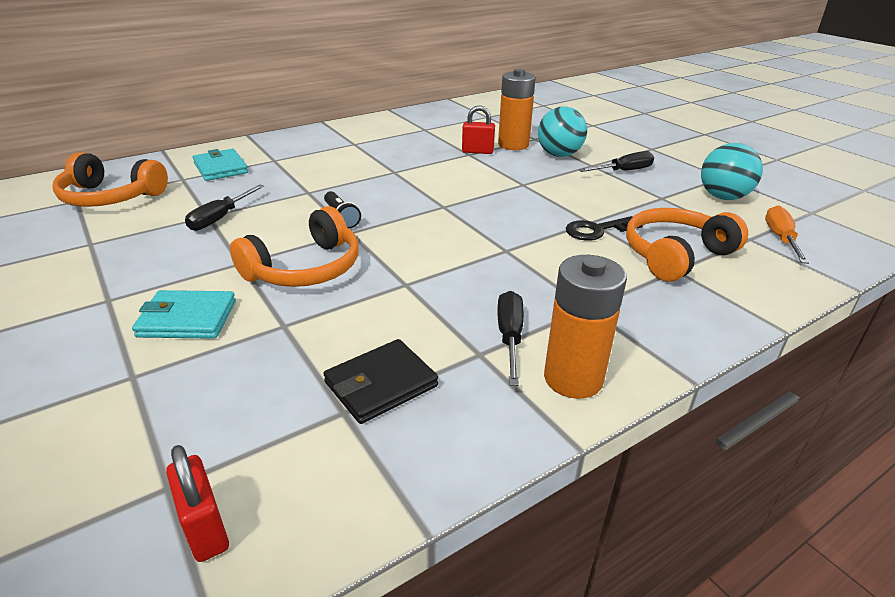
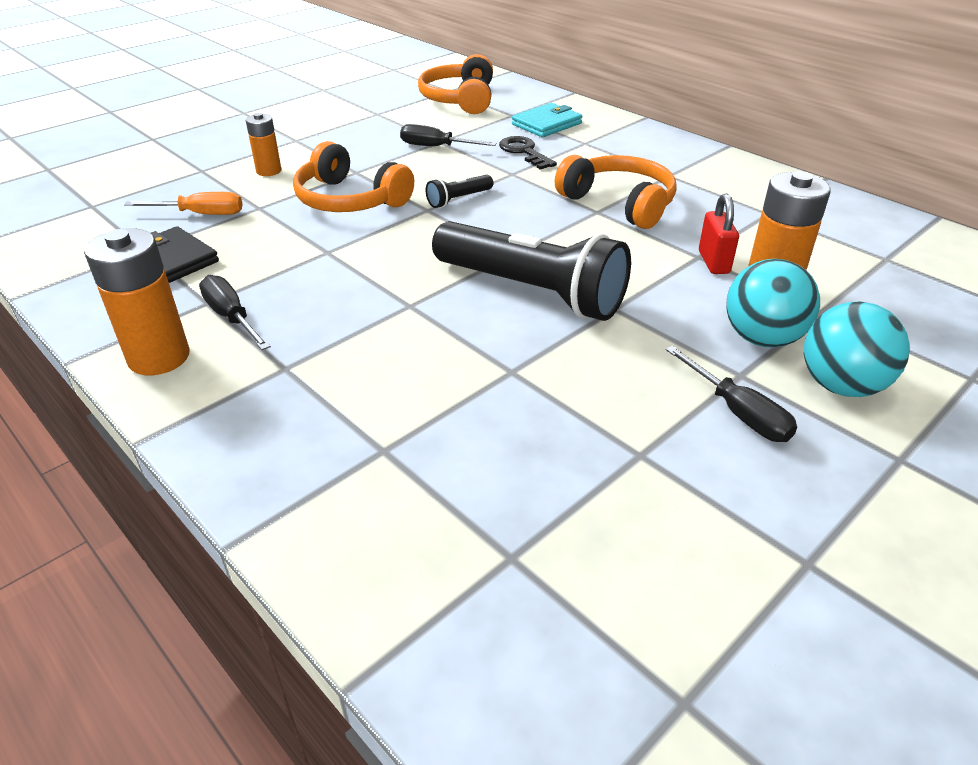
camera: 80 degrees right, 5 degrees up
turquoise wallet [132,290,236,339] -> orange battery [246,113,281,176]
red padlock [166,445,229,562] -> none
black screwdriver [497,291,524,386] -> black screwdriver turned 120 degrees counterclockwise [199,275,271,350]
black key [566,216,643,241] -> black key moved to [499,136,557,170]
orange headphones [626,208,748,282] -> orange headphones moved to [555,155,677,229]
turquoise ball [701,143,763,200] -> turquoise ball moved to [804,302,910,397]
orange screwdriver [765,205,809,264] -> orange screwdriver moved to [124,192,242,215]
none -> black flashlight [432,221,631,321]

